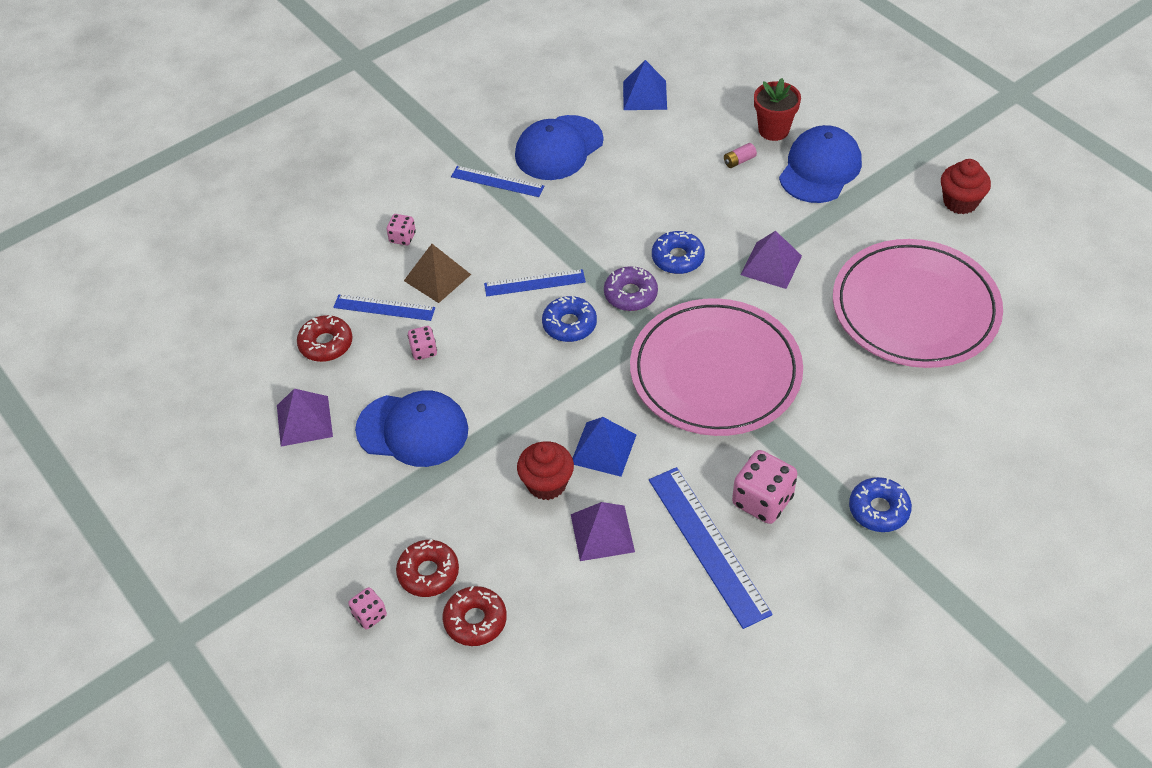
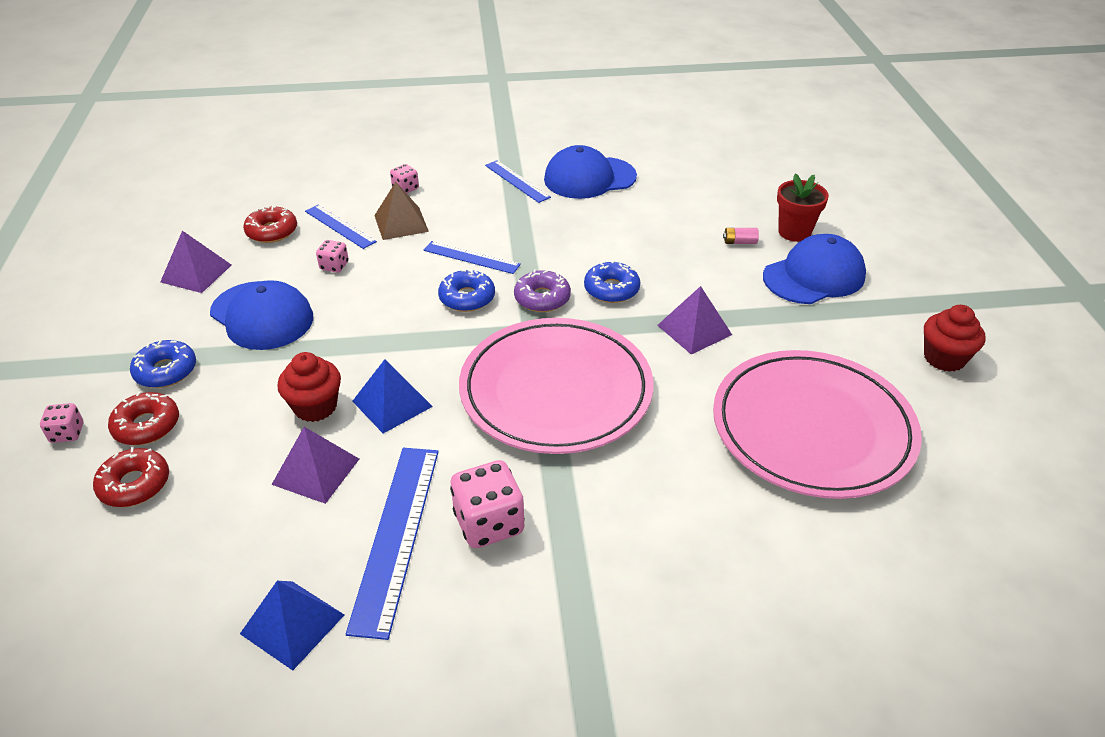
camera: 30 degrees right, 10 degrees down
blue pyramid [623,60,667,110] -> blue pyramid moved to [240,581,344,671]
blue donut [849,477,912,532] -> blue donut moved to [130,340,196,388]

